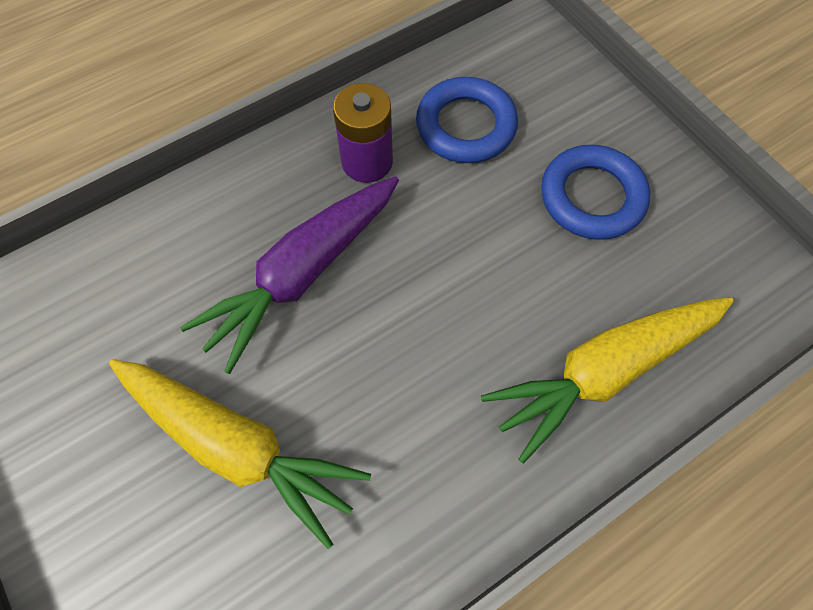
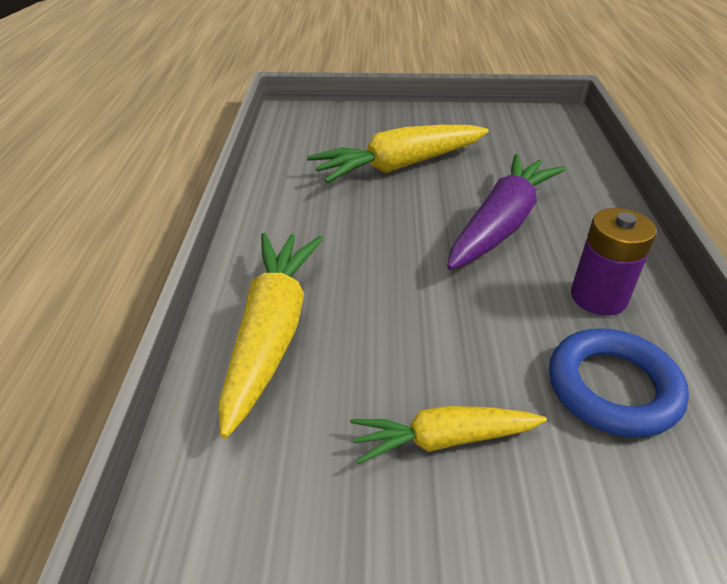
camera: 125 degrees right, 25 degrees down
purple carrot [180,176,399,374] -> purple carrot turned 45 degrees clockwise [447,154,566,270]
blue ring [541,145,650,240] -> yellow carrot [350,406,547,464]

